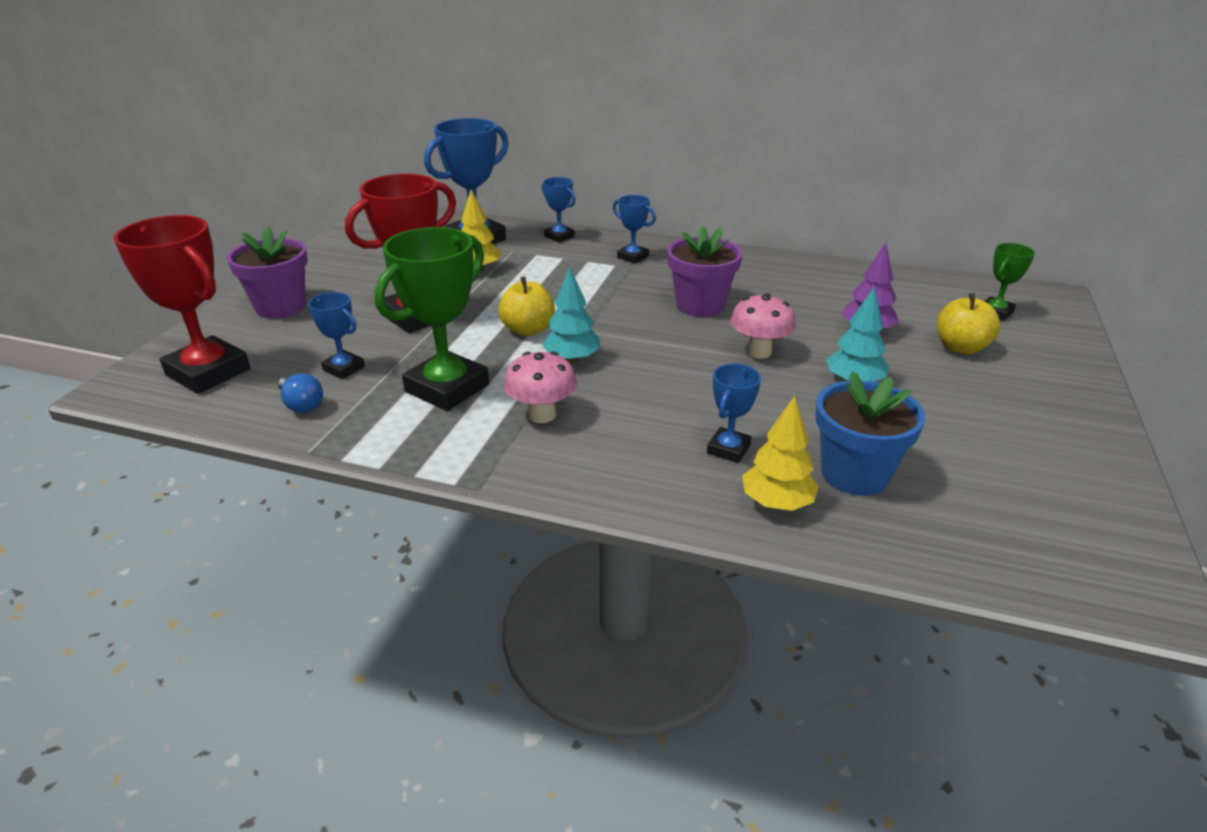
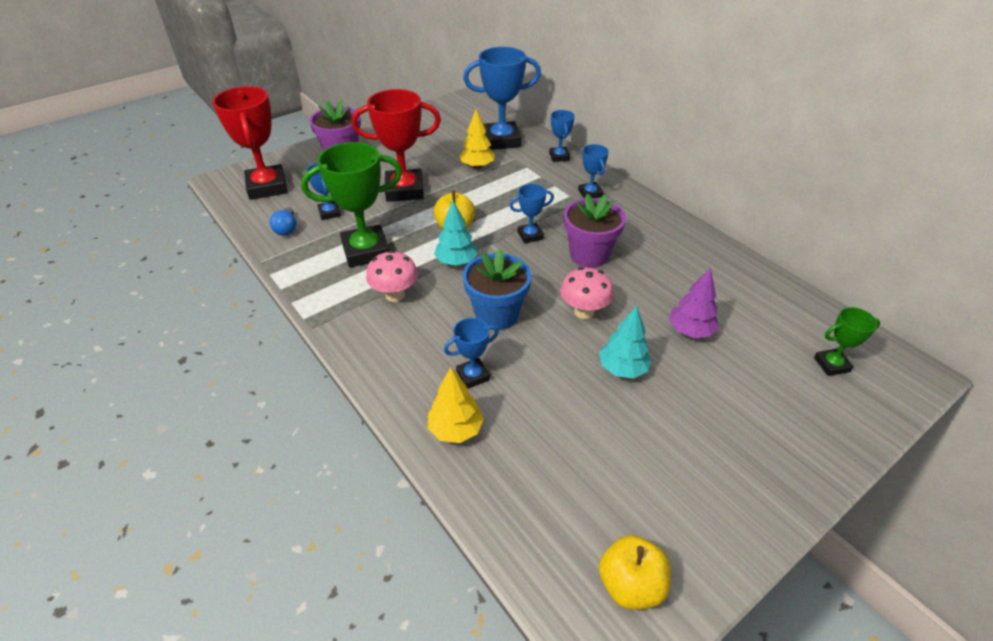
camera: 35 degrees right, 10 degrees up
blue flower pot [815,371,925,496] -> blue flower pot moved to [463,249,531,330]
yellow apple [937,293,1000,355] -> yellow apple moved to [599,535,671,610]
none -> blue trophy [510,184,554,243]

